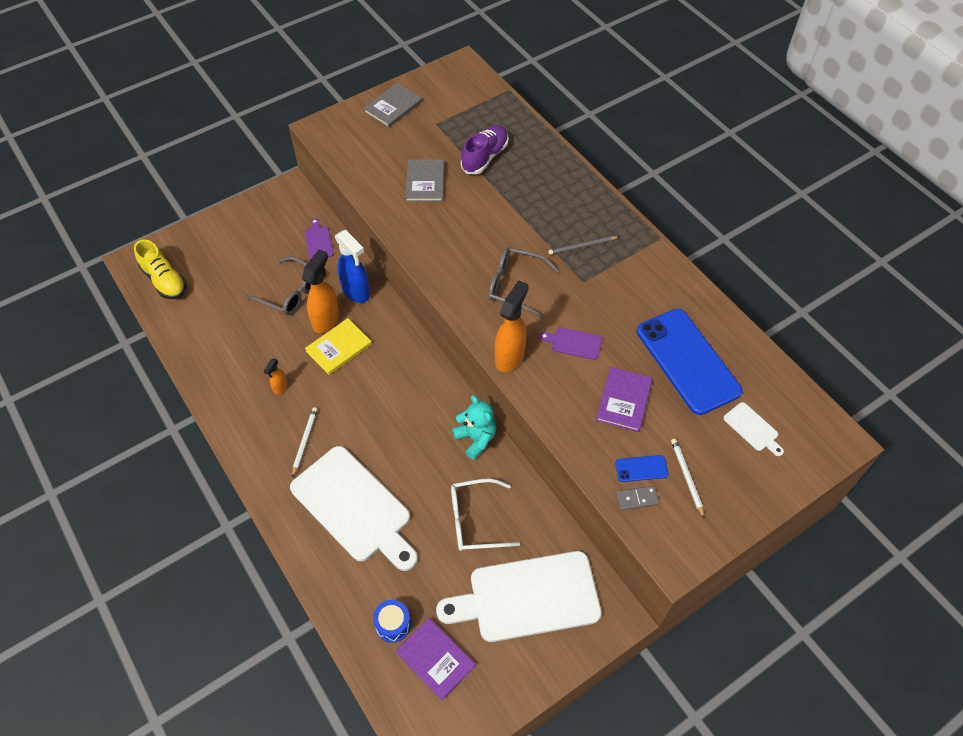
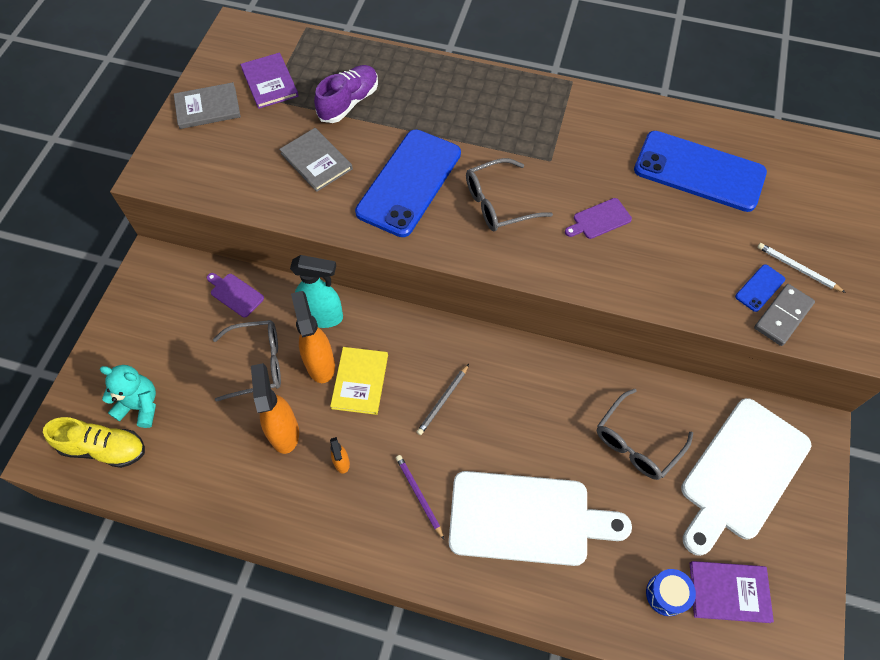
camera: 40 degrees left, 5 degrees up
white pencil [292,407,318,478] -> purple pencil [396,455,444,540]
blue spray bottle [335,230,370,303] -> turquoise spray bottle [290,255,343,328]
grey book [363,83,422,128] -> grey book turned 75 degrees clockwise [174,82,241,129]
white glasses [451,479,521,551] -> grey glasses [597,389,693,480]
turquoise teddy bear [452,395,496,460] -> turquoise teddy bear moved to [99,365,156,428]
purple shoe [461,125,509,174] -> purple shoe turned 45 degrees clockwise [314,65,378,123]
orange spray bottle [494,280,529,372] -> orange spray bottle moved to [251,363,299,454]
grey pencil [548,236,620,255] -> grey pencil moved to [417,364,469,435]
purple book [596,367,652,432] -> purple book moved to [240,53,299,109]
grey domino [616,486,659,510] -> grey domino [754,284,815,346], size x1.50
white cutting board [723,402,784,456] -> none
none -> blue phone [355,129,461,237]

